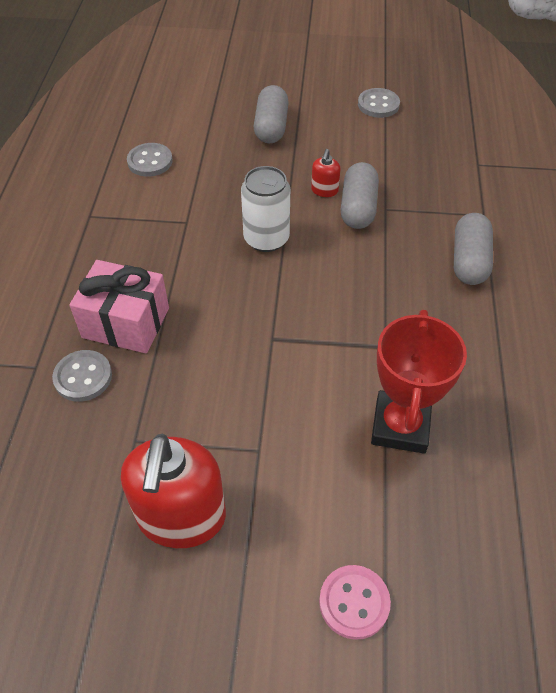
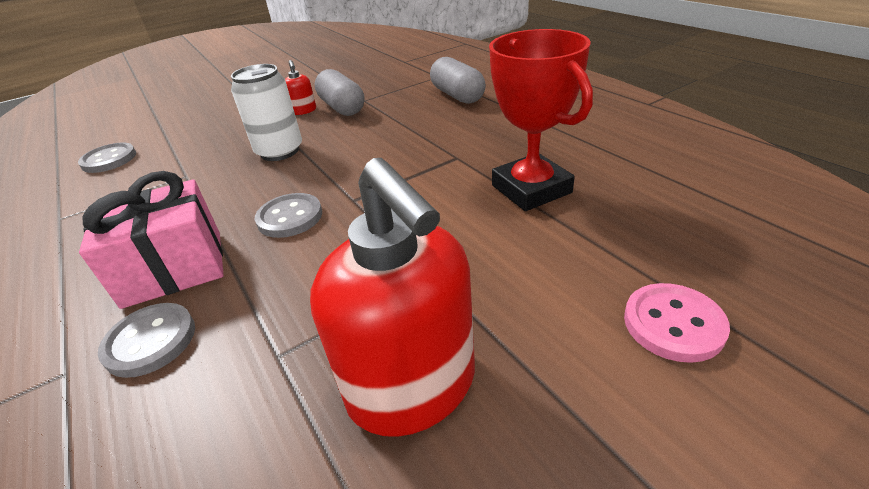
camera: 35 degrees left, 15 degrees down
grey capsule [254,85,289,143] -> none
grey button [358,88,400,118] -> grey button moved to [255,193,322,238]

